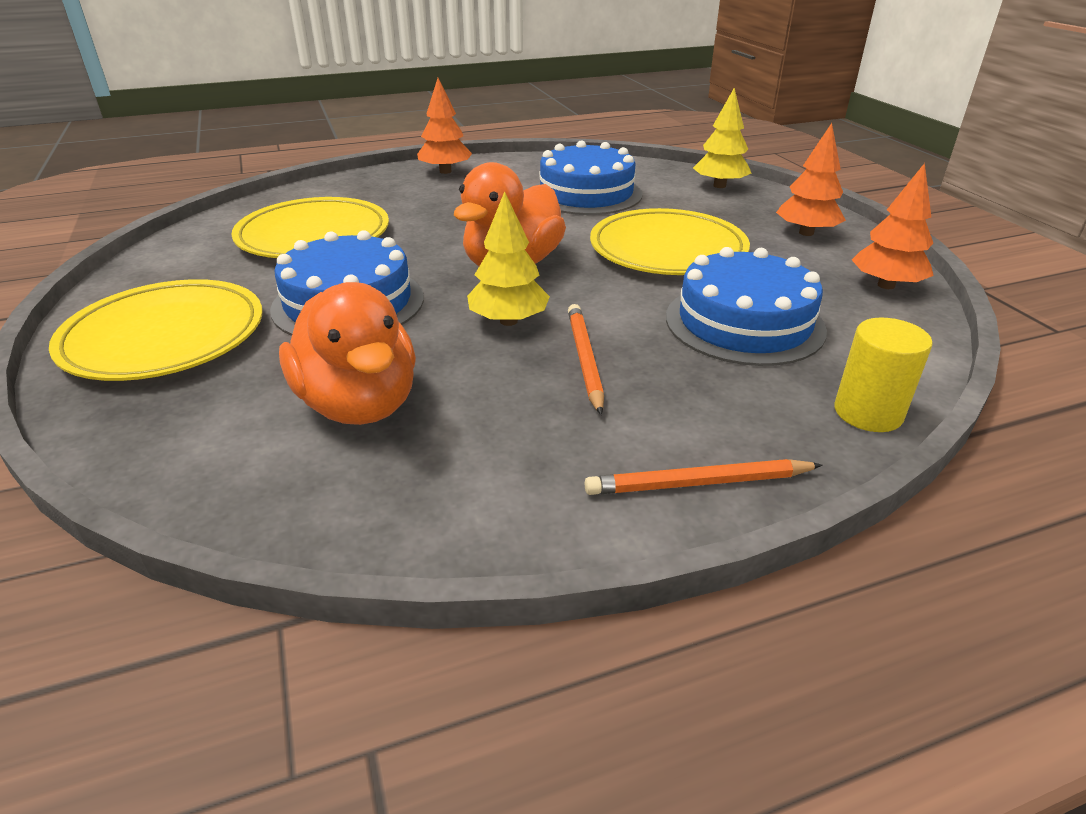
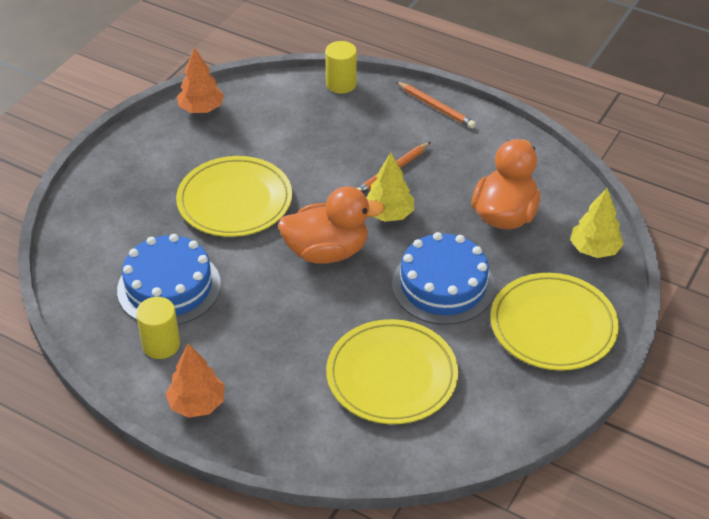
camera: 130 degrees left, 10 degrees up
blue cake [666,247,827,366] -> none
yellow tree [693,88,752,188] -> yellow tree moved to [570,188,624,258]
orange tree [776,123,846,236] -> none
none -> yellow cylinder [136,297,180,359]

